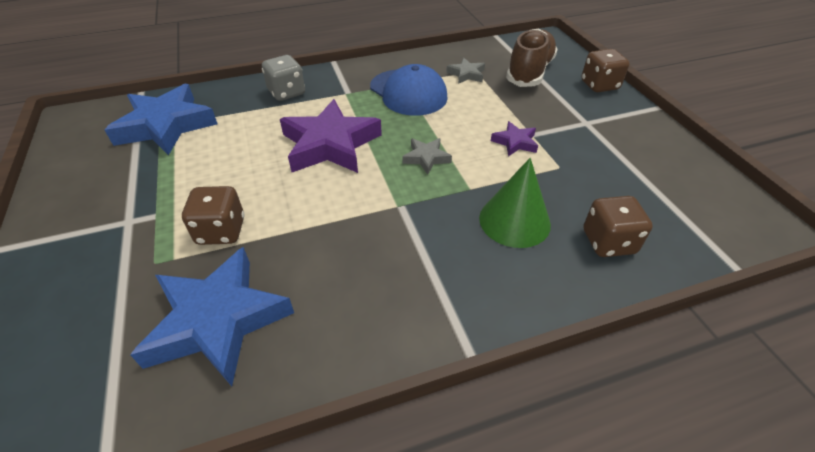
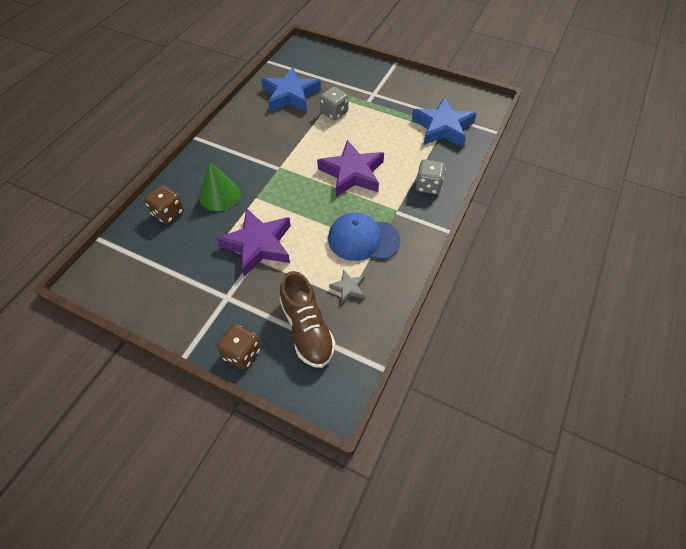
camera: 135 degrees right, 10 degrees up
brown dice [182,186,245,245] -> grey dice [320,87,349,120]
grey star [402,138,452,175] -> none
purple star [491,121,538,157] -> purple star [216,208,291,277], size x2.15

